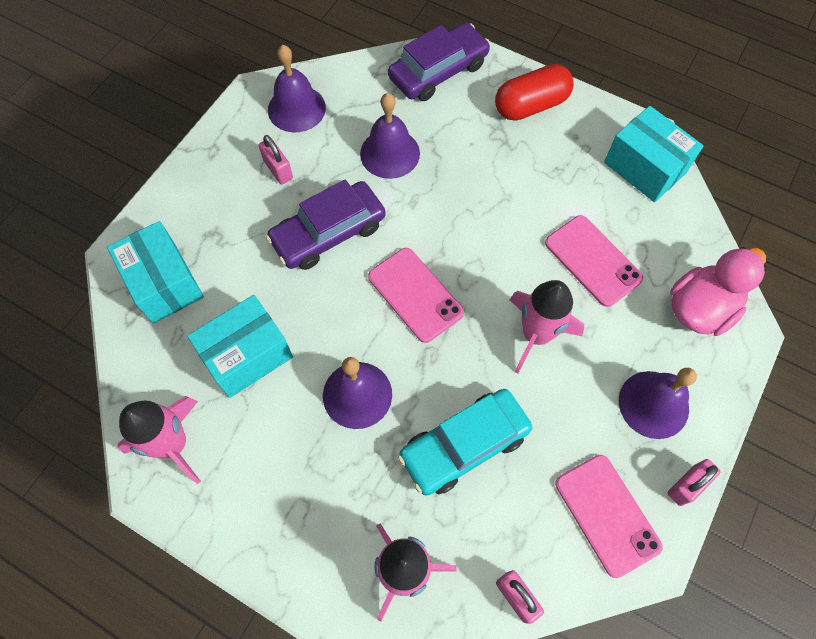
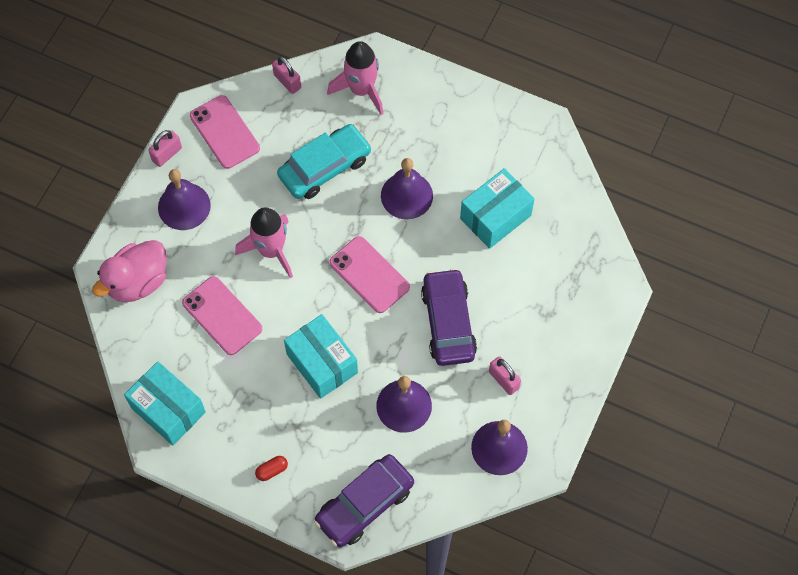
camera: 175 degrees right, 0 degrees up
turquoise box [107,221,204,323] -> turquoise box moved to [284,314,358,399]
pink rocket [118,396,201,484] -> none
purple car [266,179,386,270] -> purple car turned 60 degrees counterclockwise [421,268,477,366]
red capsule [495,64,574,121] -> red capsule [255,456,288,481], size x0.43

